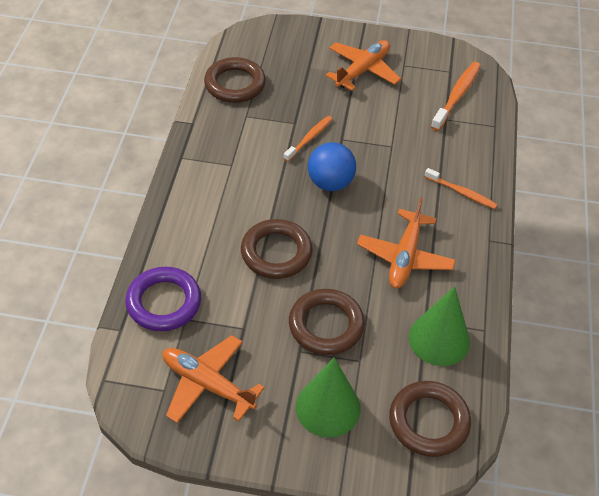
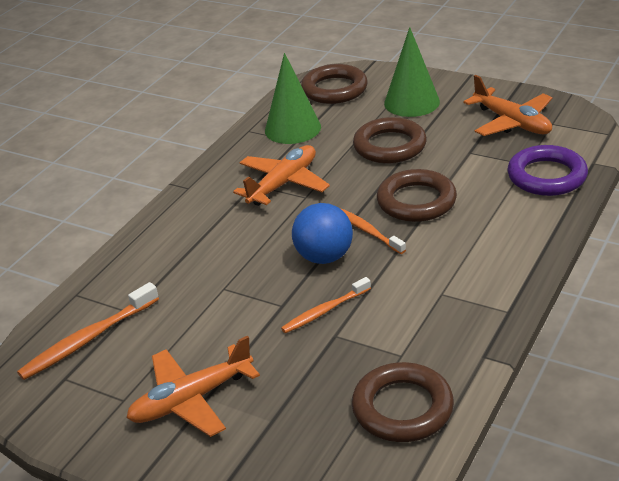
camera: 155 degrees left, 15 degrees down
orange toothbrush [424,168,498,209] -> orange toothbrush moved to [341,209,406,254]

